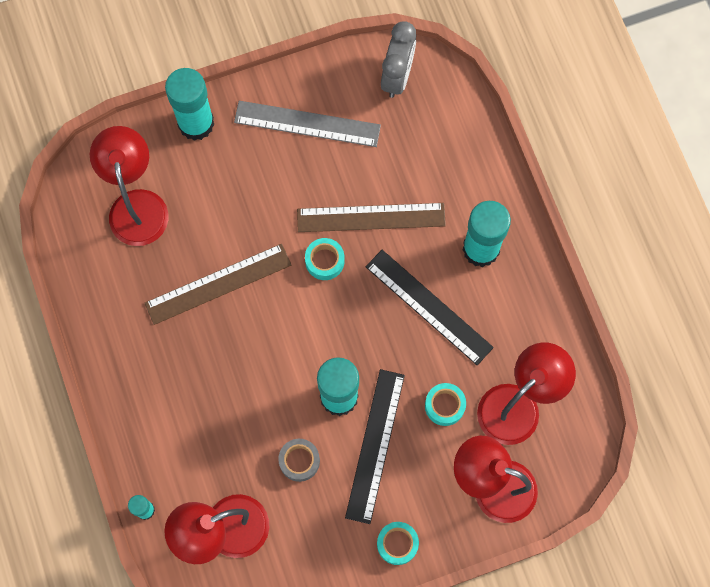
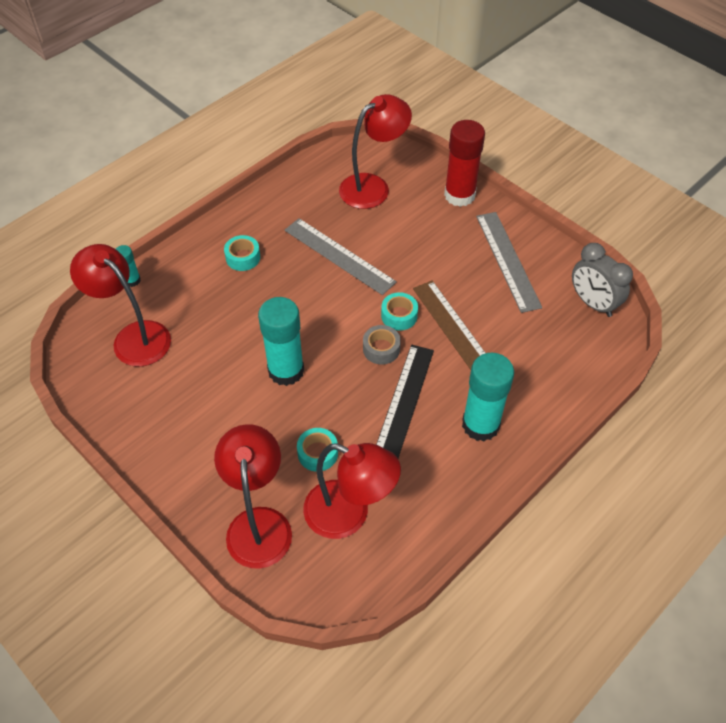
camera: 65 degrees right, 20 degrees down
brown ruler [145,244,292,325] -> grey ruler [285,218,397,295]
turquoise glue stick [165,68,214,141] -> red glue stick [444,120,485,207]
grey tape [278,439,320,482] -> grey tape moved to [363,325,401,365]
black ruler [345,369,405,524] -> none
turquoise tape [377,522,419,565] -> turquoise tape moved to [224,235,260,271]
grey clock [381,21,416,98] -> grey clock turned 60 degrees clockwise [572,243,633,317]

